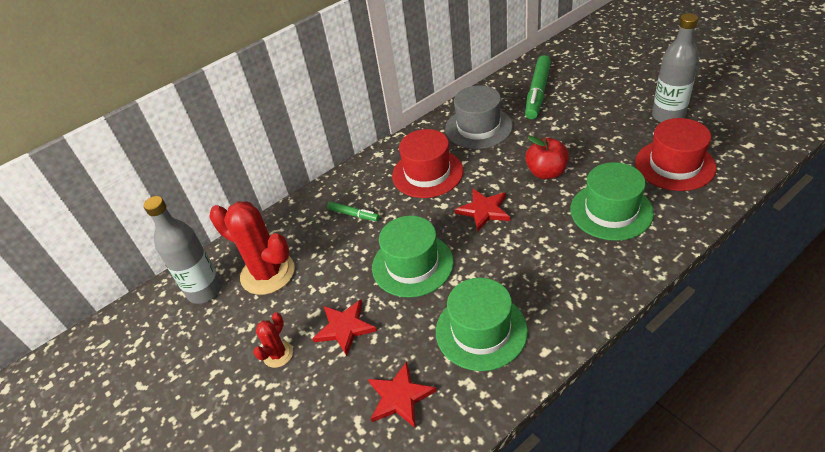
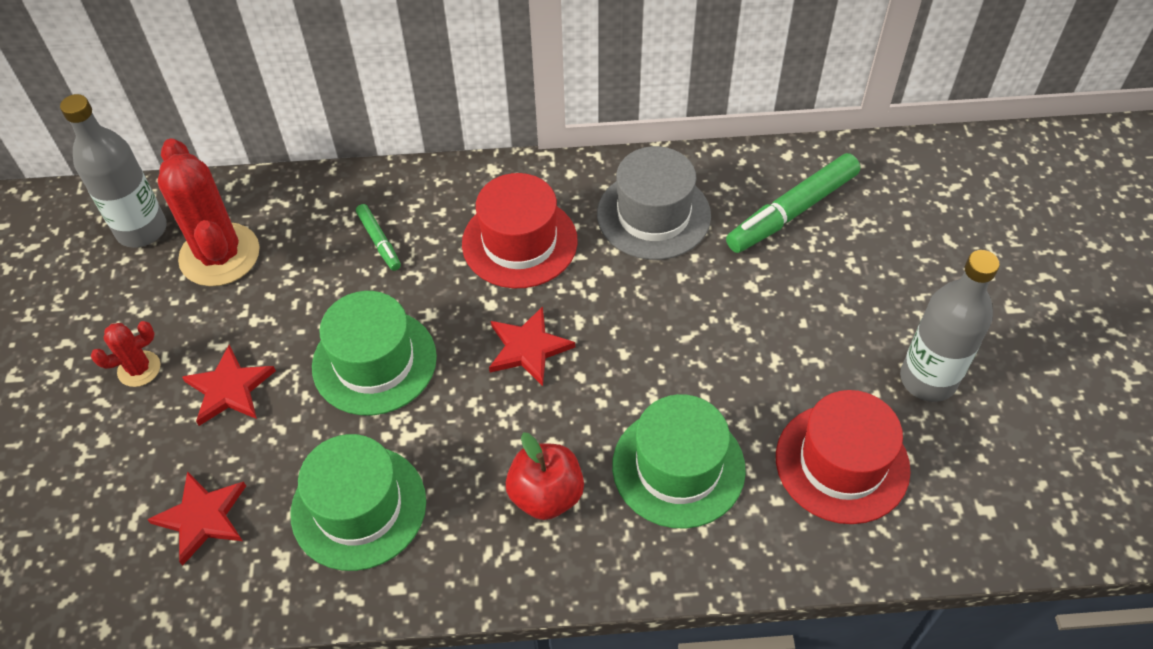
camera: 30 degrees right, 10 degrees up
red apple [525,136,569,179] -> red apple moved to [506,432,584,520]

